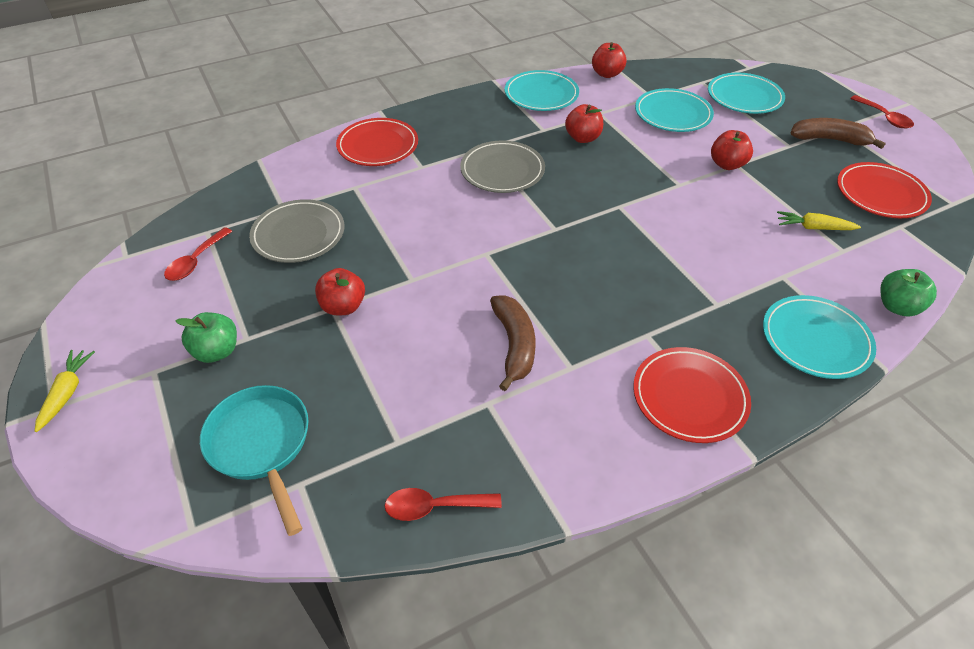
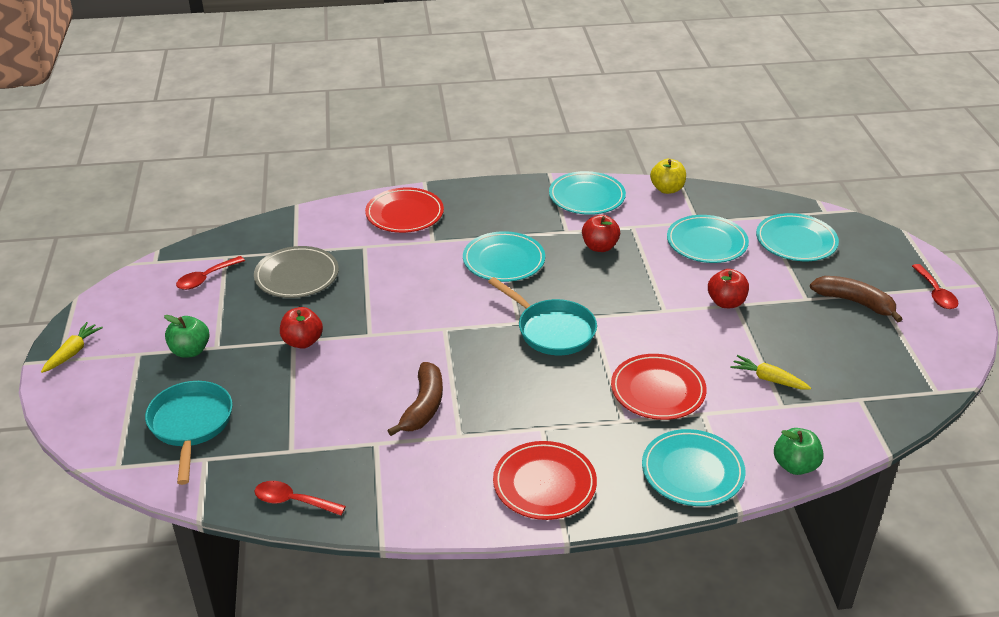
camera: 20 degrees right, 10 degrees down
grey plate [460,140,545,193] -> turquoise plate [463,231,545,282]
red apple [592,42,627,78] -> yellow apple [650,159,686,194]
red plate [837,162,932,218] -> red plate moved to [611,354,707,420]
none -> turquoise pan [488,277,597,355]

